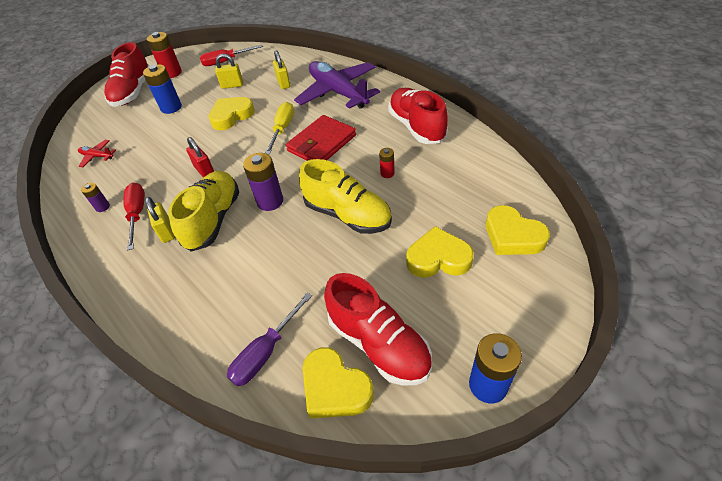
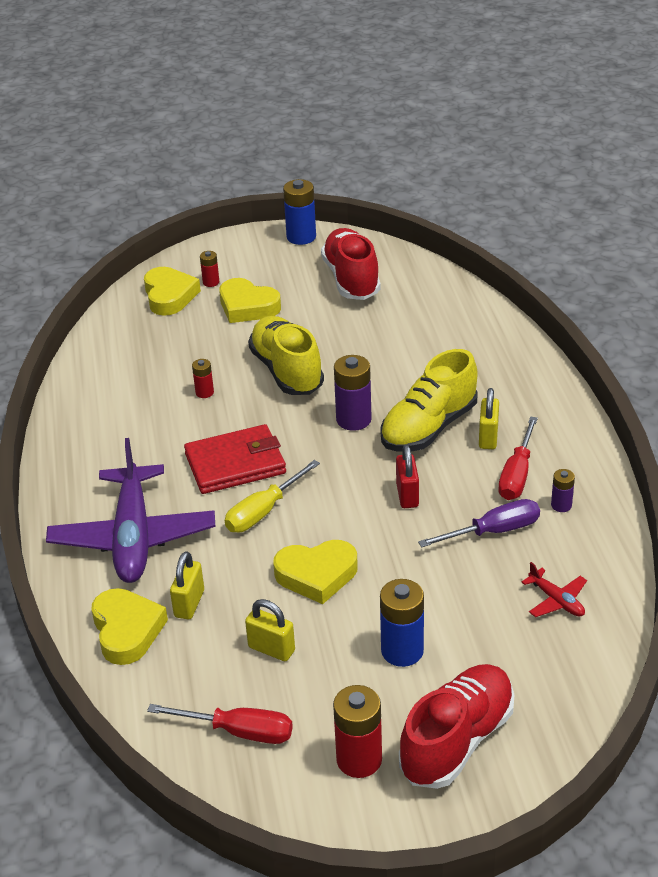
camera: 150 degrees left, 10 degrees down
purple screwdriver [227,293,312,386] -> purple screwdriver moved to [418,499,540,548]
yellow heart [303,347,374,419] -> yellow heart moved to [92,588,168,665]
red shoe [388,88,448,144] -> none
none -> red battery [200,251,219,287]

